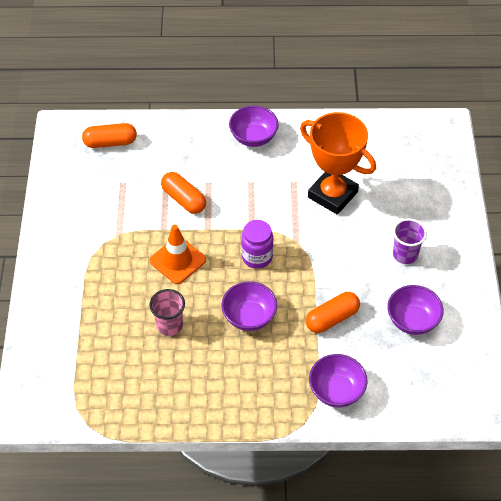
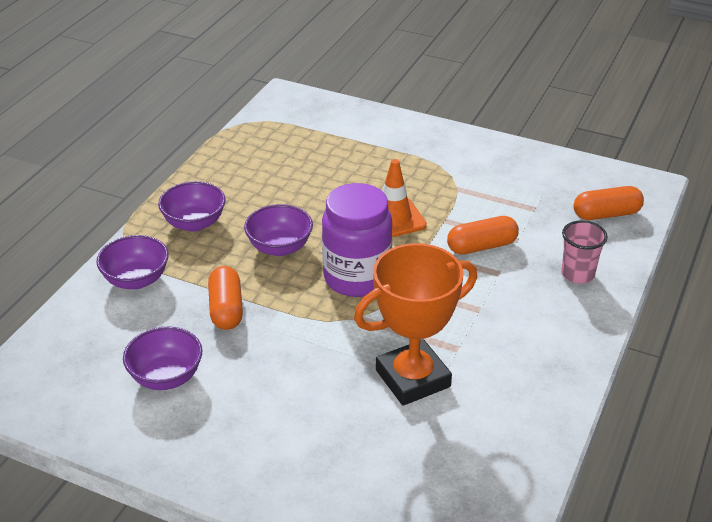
camera: 115 degrees right, 15 degrees down
orange capsule [82,123,137,148] -> orange capsule turned 60 degrees clockwise [574,186,644,220]
pink cup [150,289,185,336] -> pink cup moved to [561,220,608,284]
purple bowl [229,105,279,147] -> purple bowl moved to [158,181,226,232]
purple jar [241,220,274,269] -> purple jar [322,183,392,297], size x1.63
purple cup [393,218,427,264] -> none

